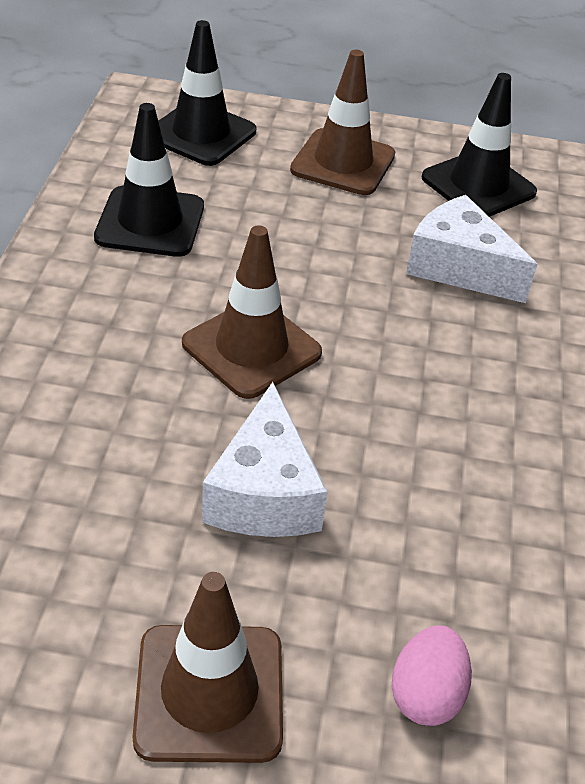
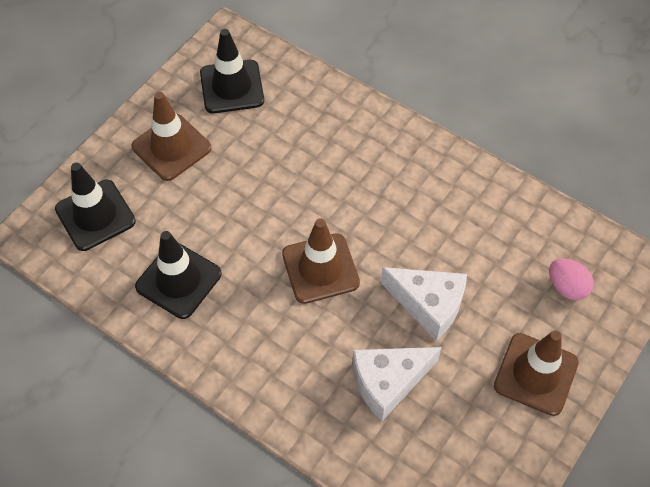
camera: 60 degrees left, 15 degrees up
white cheese [406,195,537,303] -> white cheese moved to [353,347,442,421]

